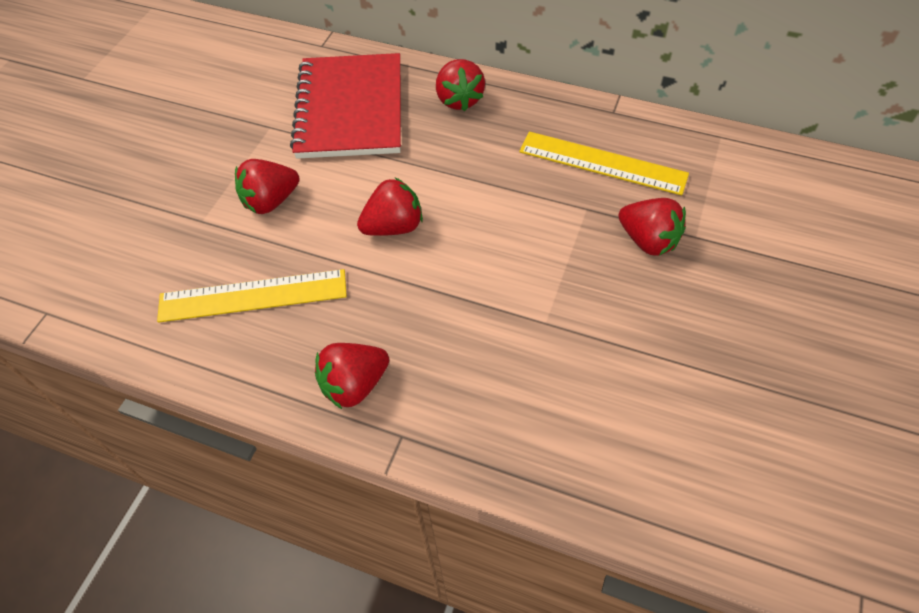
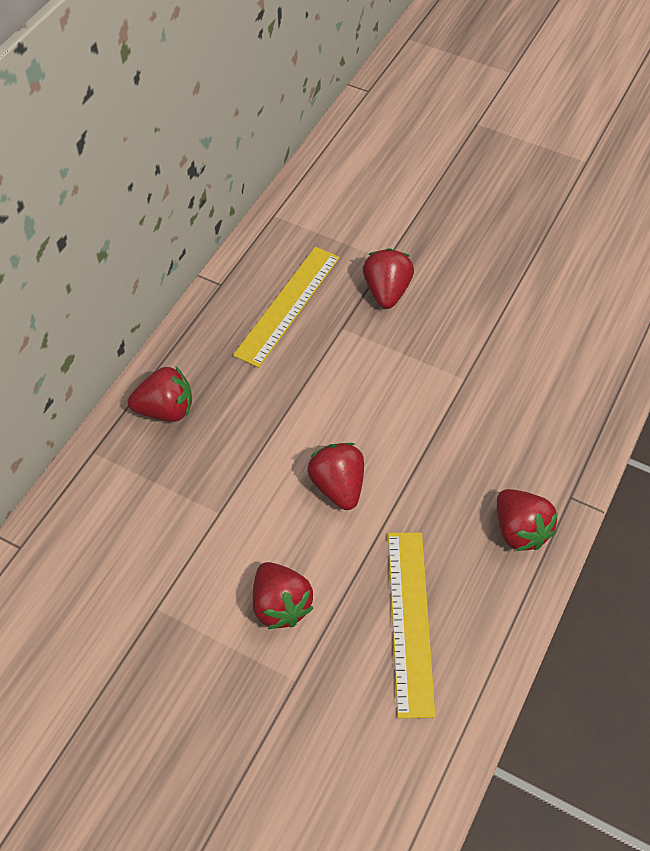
camera: 85 degrees left, 0 degrees up
red notebook [290,53,401,159] -> none
red strawberry [618,198,686,256] -> red strawberry turned 45 degrees counterclockwise [363,248,414,309]

